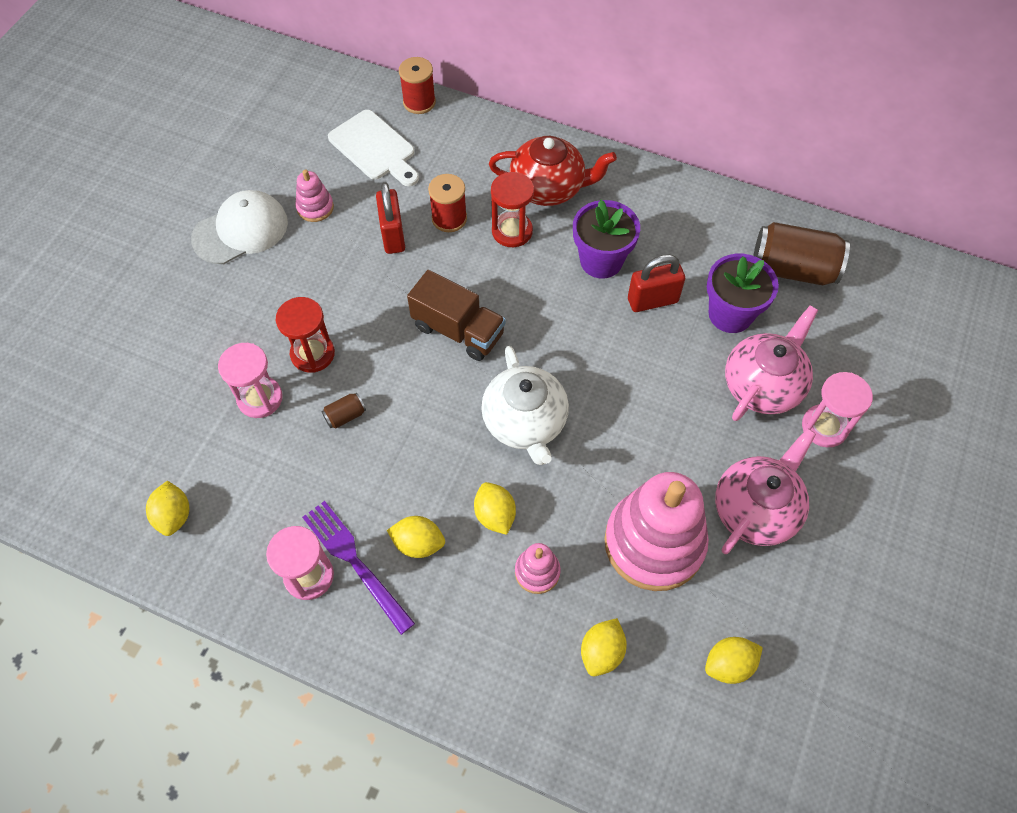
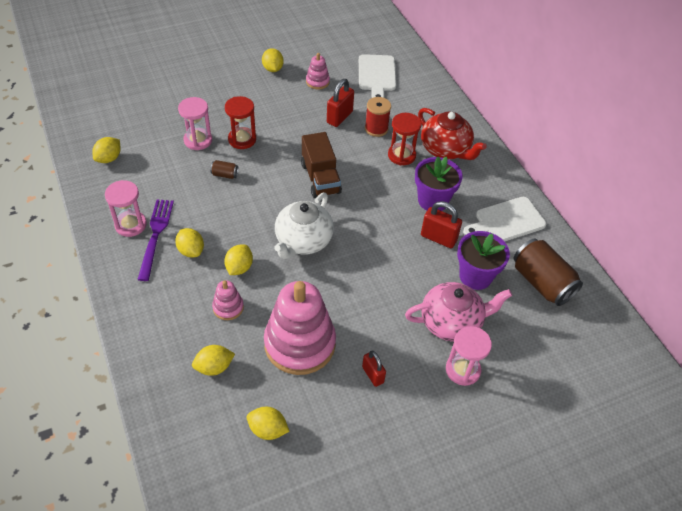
camera: 40 degrees right, 10 degrees down
white cap [191,190,288,264] -> yellow lemon [262,48,284,72]
red spool [399,57,436,114] -> none
pink teapot [715,428,816,554] -> red padlock [362,351,386,387]
none -> white cutting board [463,197,546,242]

